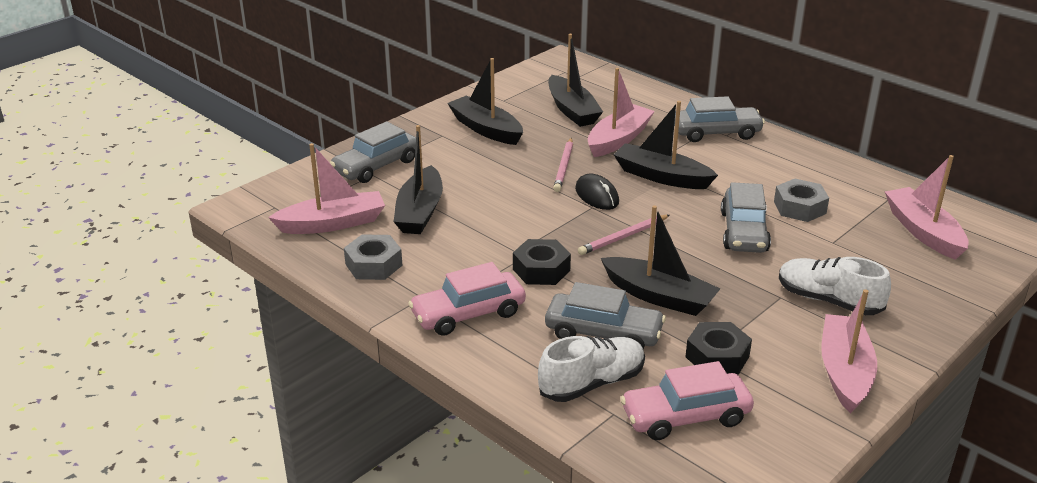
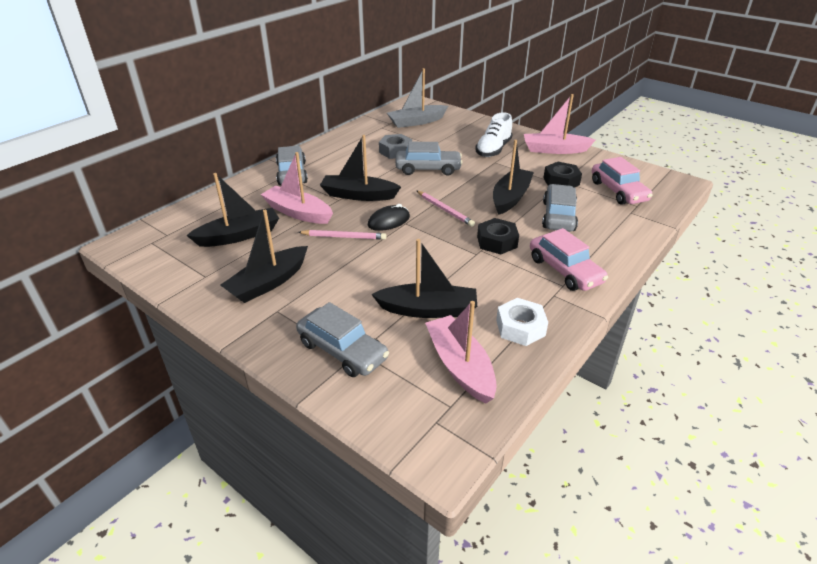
camera: 95 degrees left, 5 degrees up
grey nut [344,234,403,280] -> white nut [496,298,548,346]
white shoe [538,336,645,402] -> none
black boat [614,101,718,189] -> black boat turned 75 degrees clockwise [320,135,401,201]
pink boat [885,155,969,260] -> grey boat [387,68,448,128]

